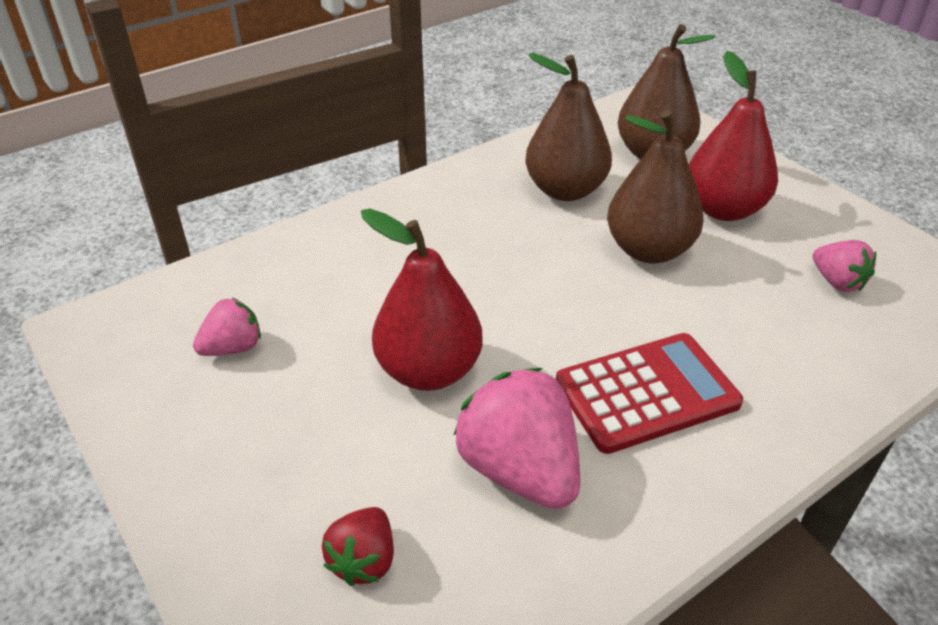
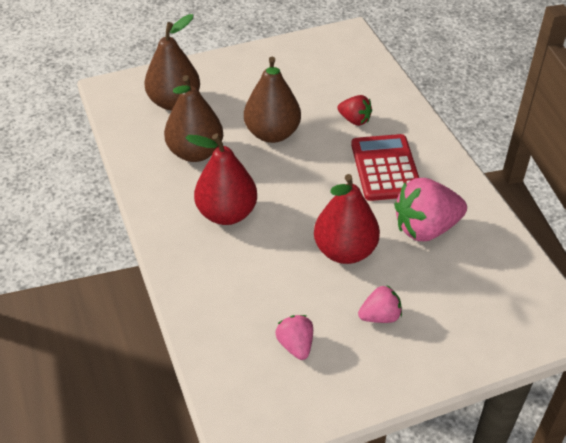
camera: 75 degrees left, 5 degrees up
red strawberry [322,507,394,586] -> red strawberry moved to [337,95,372,126]
red pear [689,51,778,221] -> red pear moved to [186,134,257,225]
pink strawberry [813,240,876,292] -> pink strawberry moved to [358,285,402,323]

